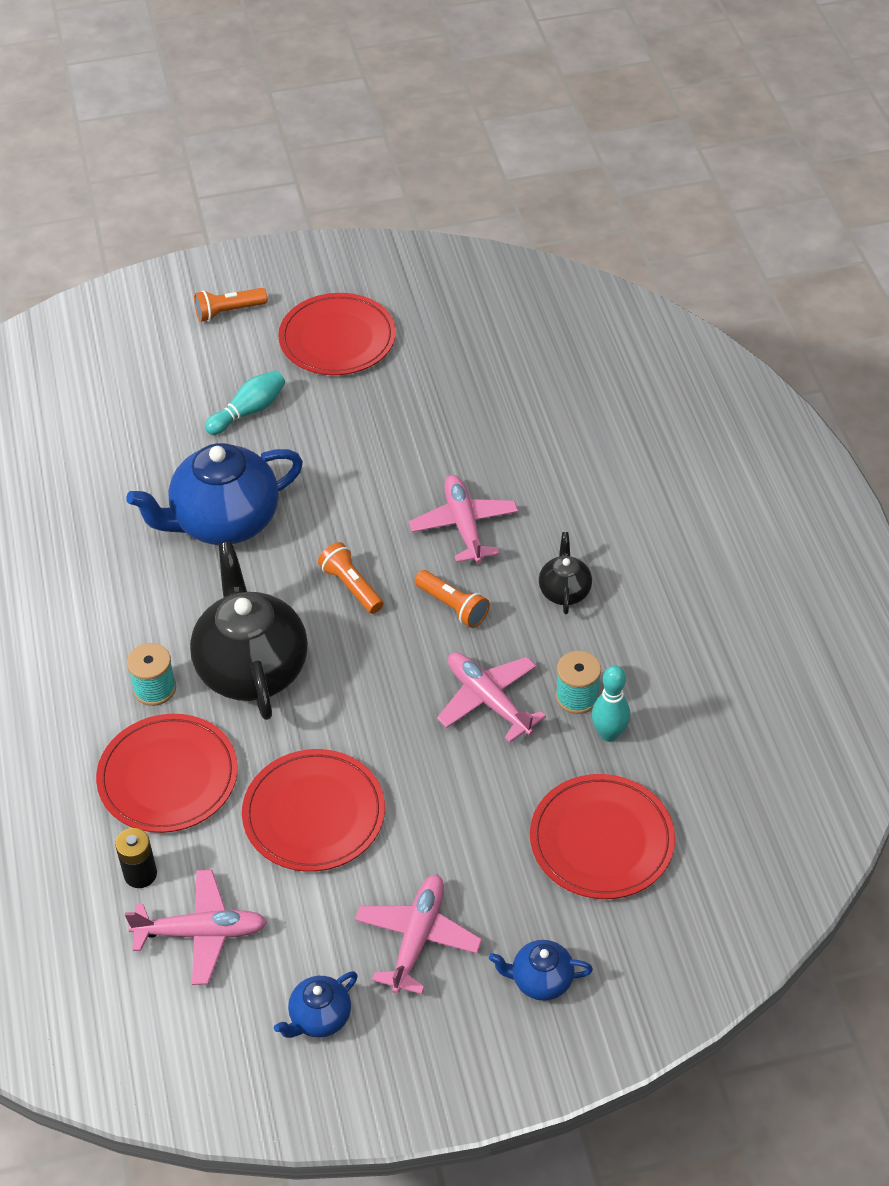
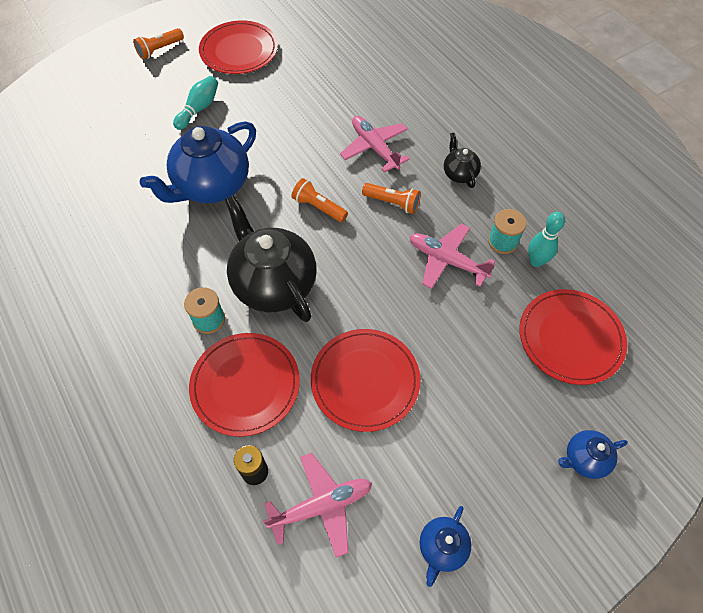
camera: 20 degrees left, 10 degrees up
pink plane [355,874,482,994] -> none

